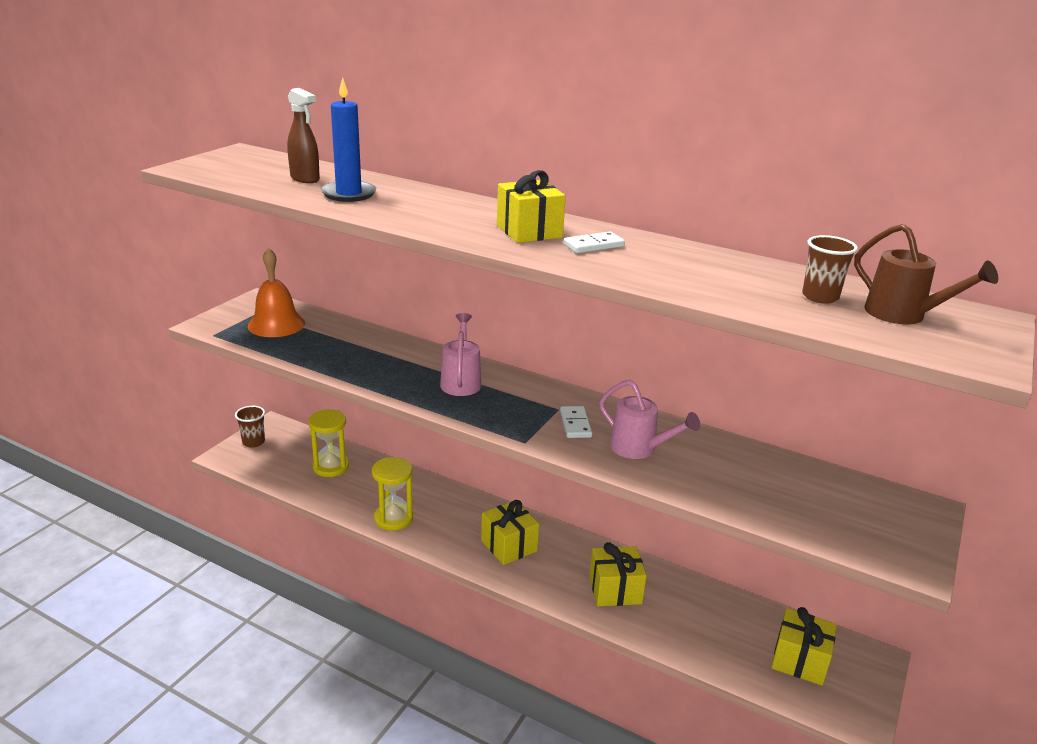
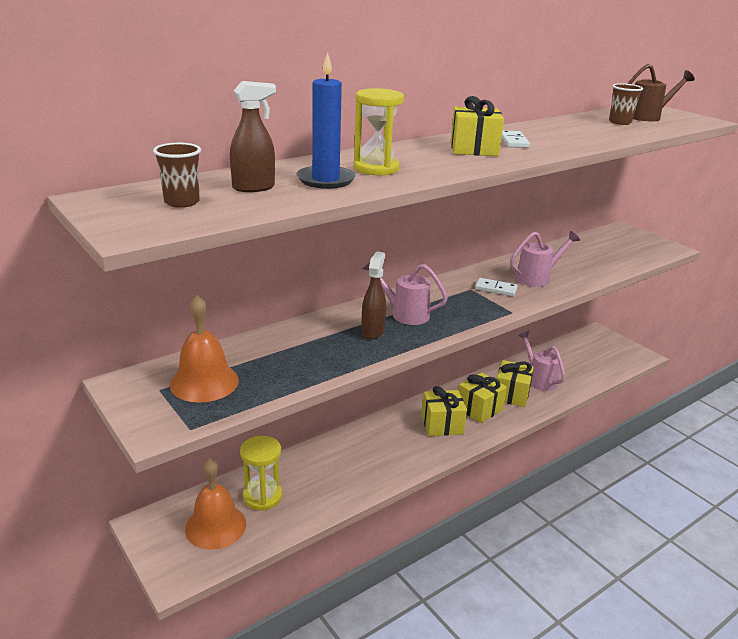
camera: 65 degrees left, 0 degrees up
brown cup [235,406,265,448] -> brown cup moved to [153,143,201,208]
yellow hourglass [372,457,413,531] -> yellow hourglass moved to [353,88,404,175]
yellow gift [771,607,837,685] -> yellow gift moved to [459,373,507,423]
none -> orange bell [185,458,246,550]
none -> brown spray bottle [361,251,386,340]
none -> pink watering can [518,331,565,391]

